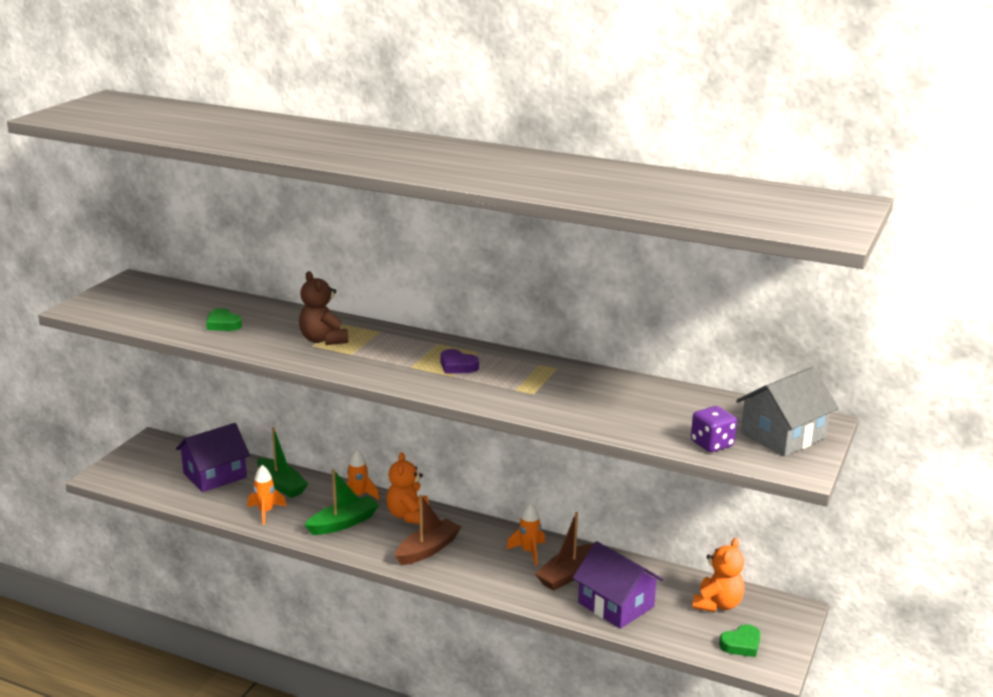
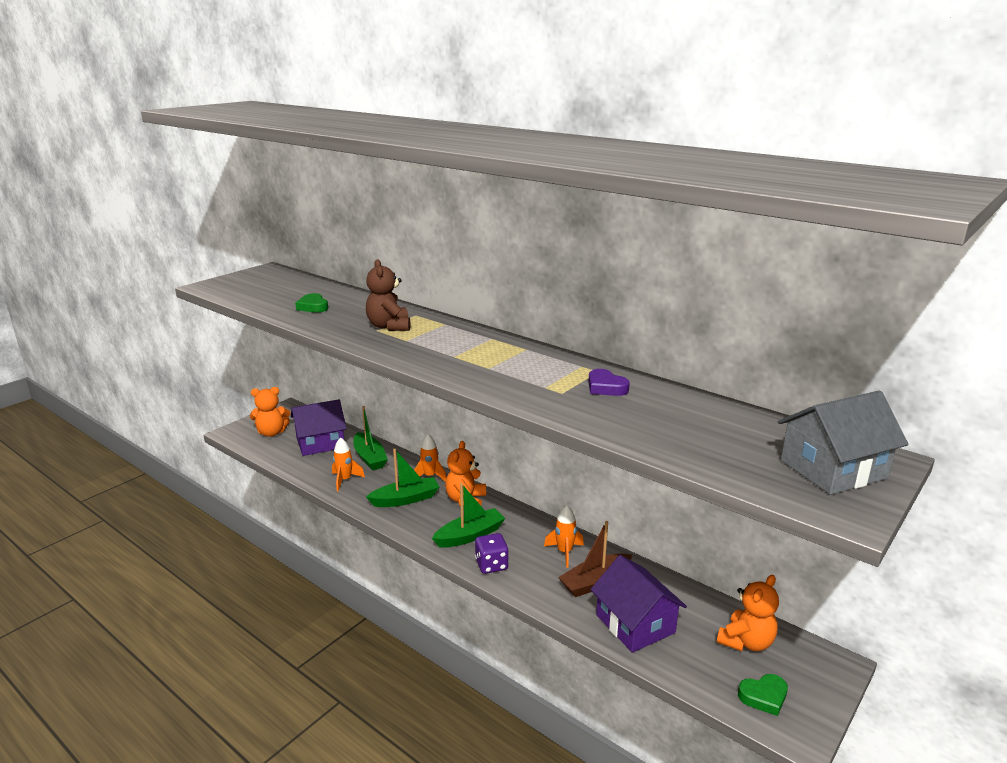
camera: 15 degrees right, 0 degrees up
brown boat [395,495,461,565] -> green boat [432,483,505,548]
purple heart [440,349,479,374] -> purple heart moved to [588,369,630,396]
purple dice [691,406,737,452] -> purple dice moved to [475,533,509,574]
none -> orange teddy bear [250,387,290,437]

